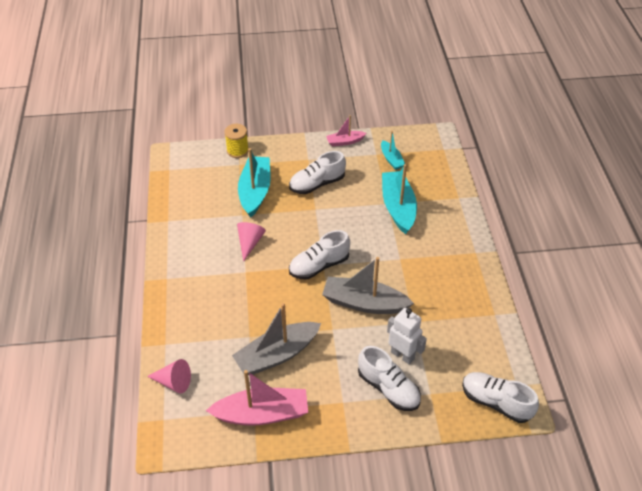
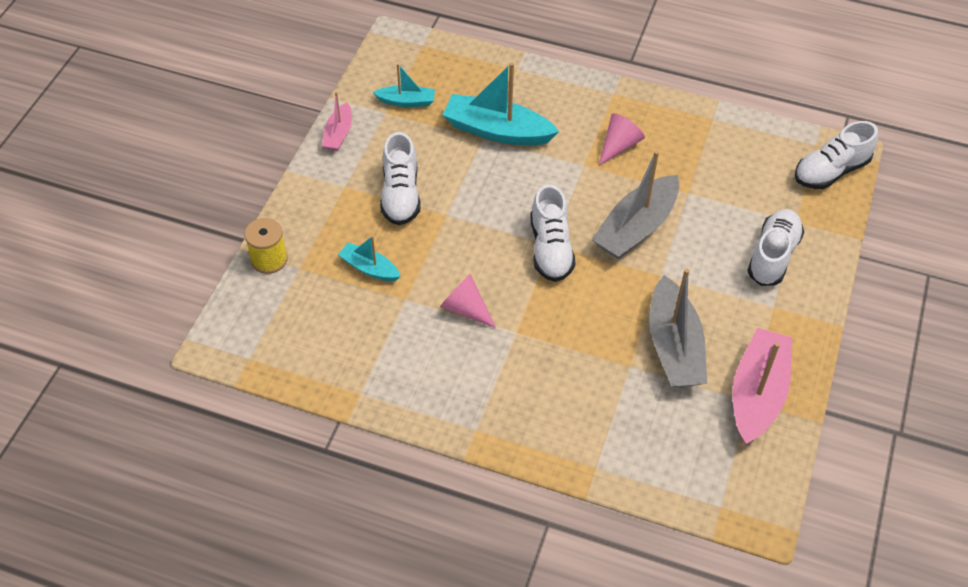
camera: 65 degrees left, 5 degrees up
pink cone [147,359,191,394] -> pink cone moved to [599,113,645,166]
turquoise boat [238,148,271,218] -> turquoise boat [338,236,401,281], size x0.54
white shoe [358,346,421,411] -> white shoe turned 45 degrees counterclockwise [747,209,804,286]
white robot [387,308,427,365] -> none

